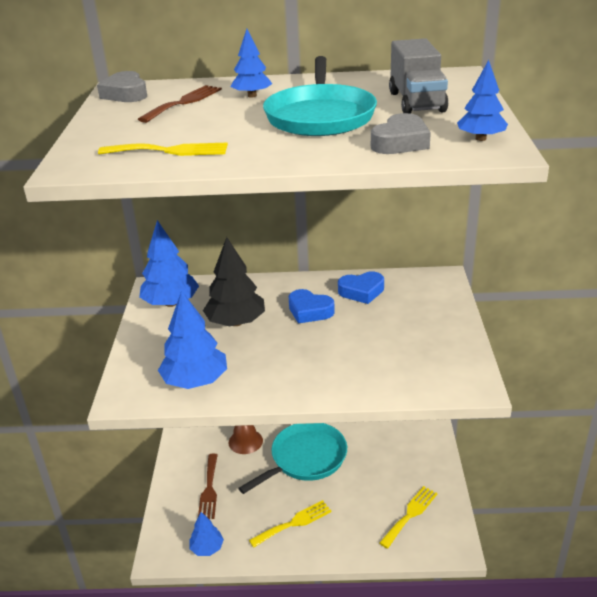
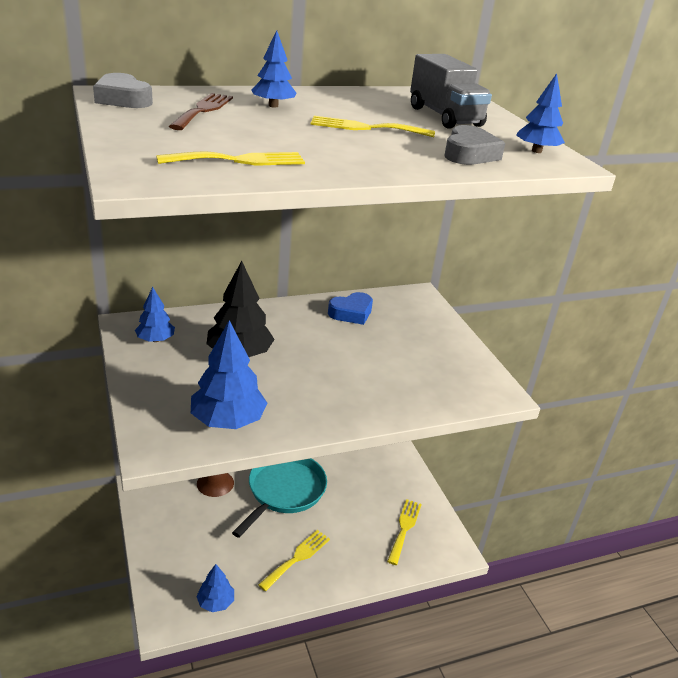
camera: 25 degrees left, 0 degrees up
blue tree [139,220,199,307] -> blue tree [135,287,175,342], size x0.59
brown fork [198,454,218,519] -> none
turquoise pan [263,56,377,136] -> yellow fork [311,116,435,137]
blue heart [288,289,335,324] -> none

